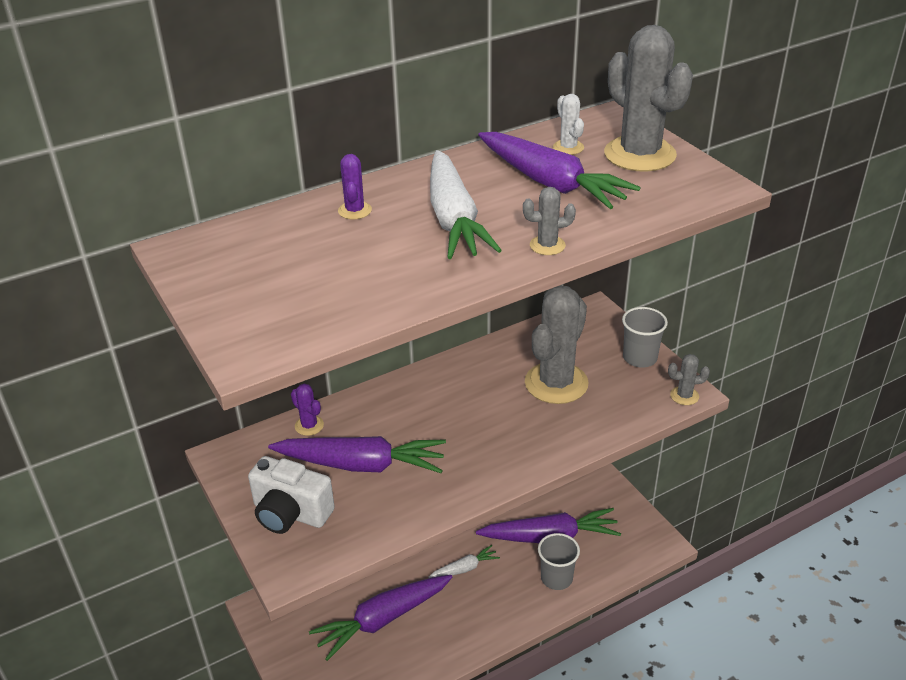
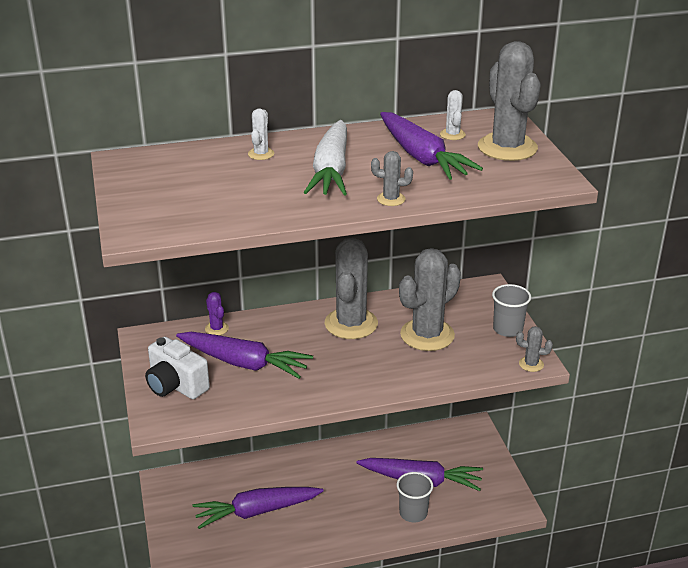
camera: 15 degrees right, 5 degrees down
purple cactus [338,154,372,219] -> white cactus [248,108,274,160]
white carrot [429,545,500,578] -> none
none -> grey cactus [325,238,378,339]

